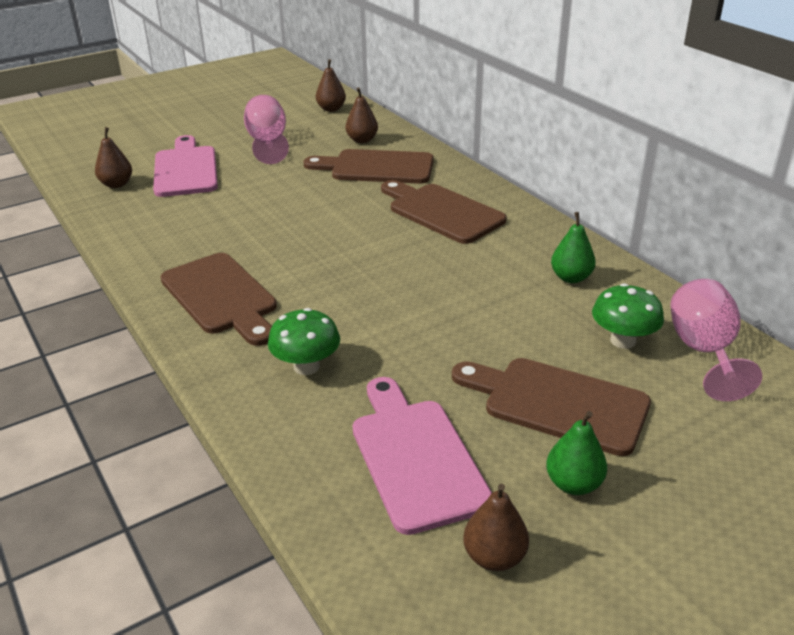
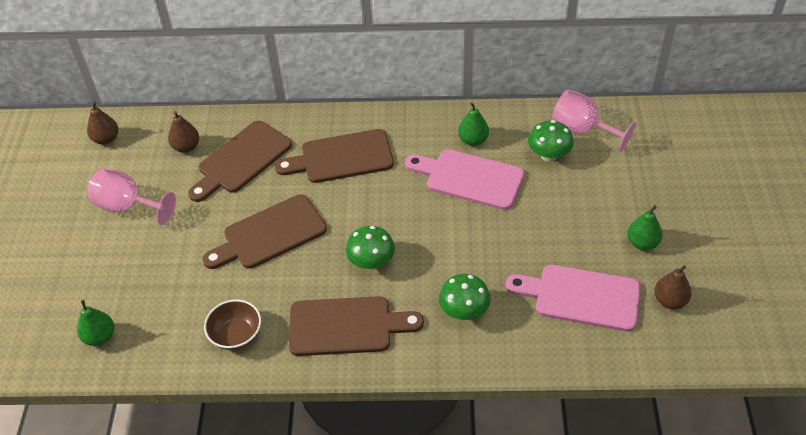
camera: 55 degrees left, 15 degrees up
brown pear [95,127,132,188] -> green pear [77,300,114,346]
pink cutting board [153,135,218,197] -> pink cutting board moved to [405,149,525,210]
brown cutting board [452,358,651,456] -> brown cutting board moved to [202,194,327,269]
none -> brown bowl [204,299,261,350]
none -> green mushroom [346,226,395,270]

